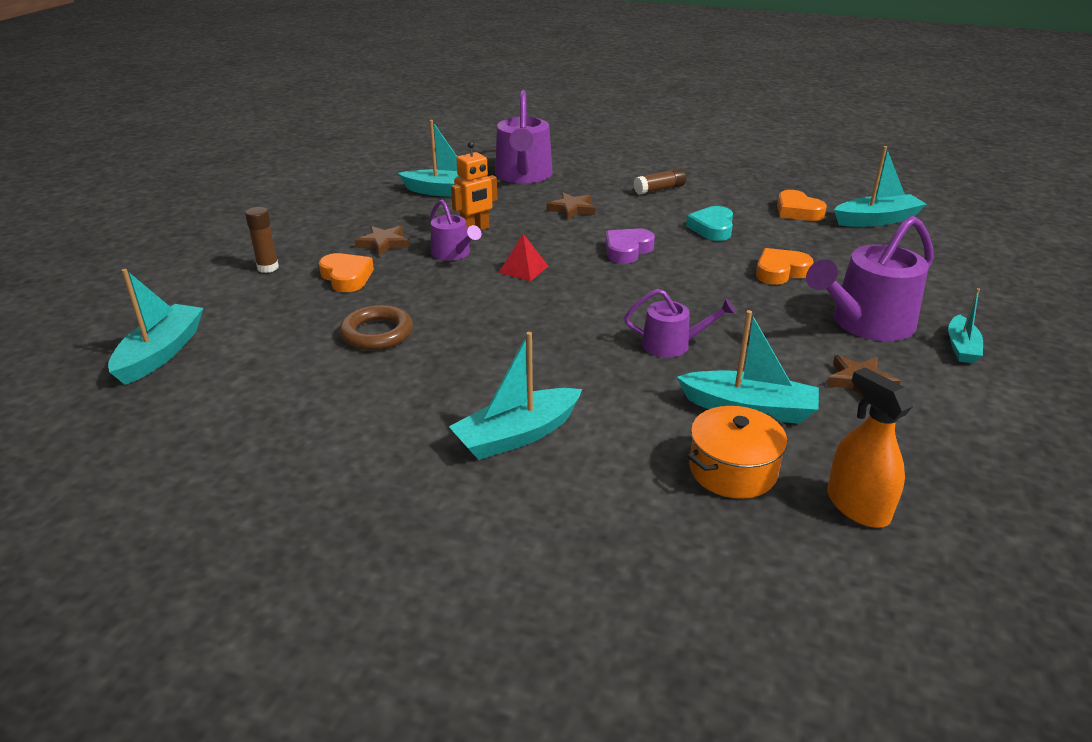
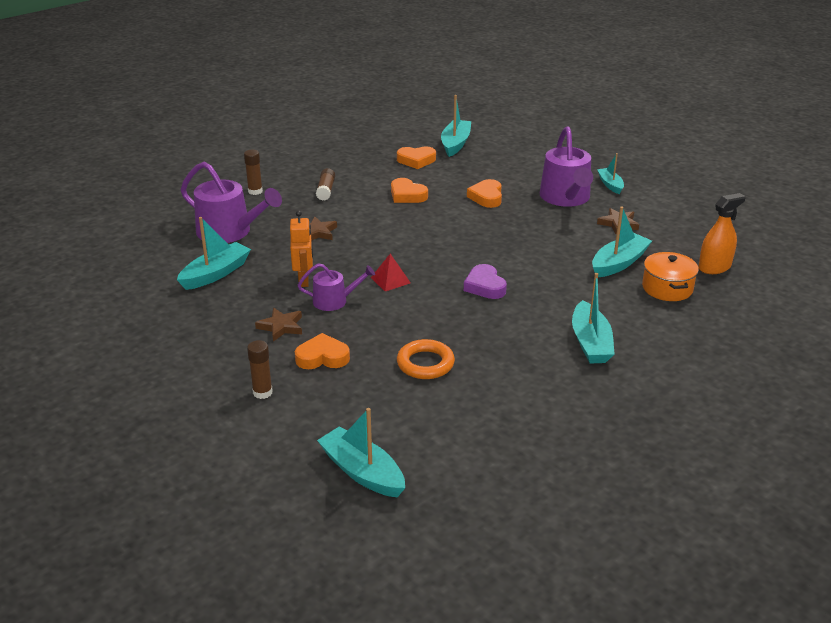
camera: 60 degrees left, 0 degrees up
brown ring [339,305,413,350] -> orange ring [397,339,455,379]
purple heart [605,228,655,264] -> purple heart moved to [464,264,507,299]
purple watering can [624,289,736,358] -> none
turquoise heart [686,206,733,241] -> orange heart [391,178,428,203]
orange spray bottle [827,368,913,528] -> orange spray bottle turned 150 degrees clockwise [698,193,746,274]
turquoise boat [948,288,983,363] -> turquoise boat turned 150 degrees counterclockwise [597,153,624,194]
none -> brown glue stick [244,150,263,195]

